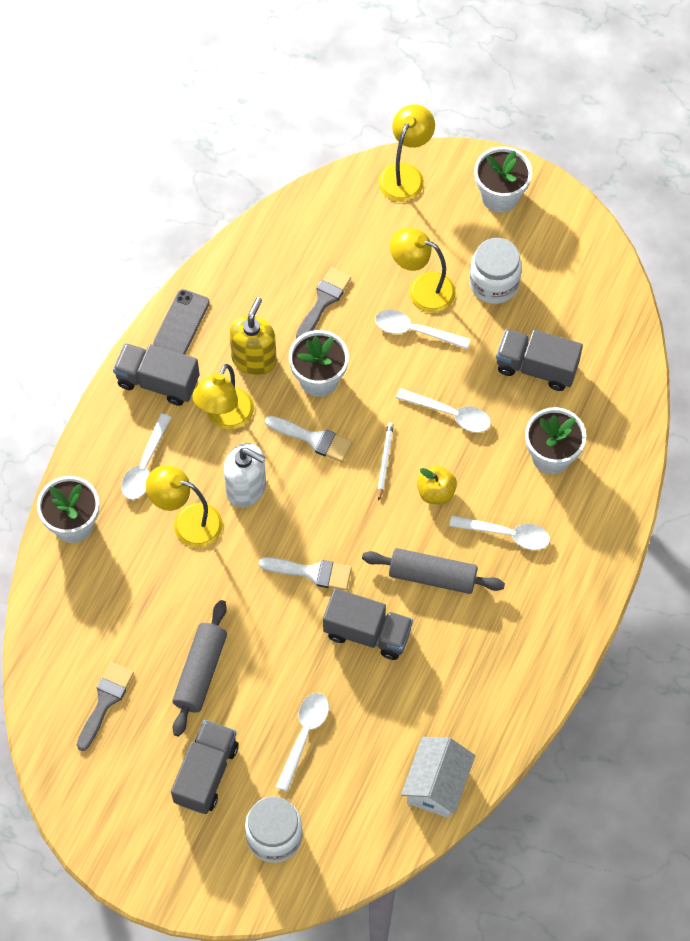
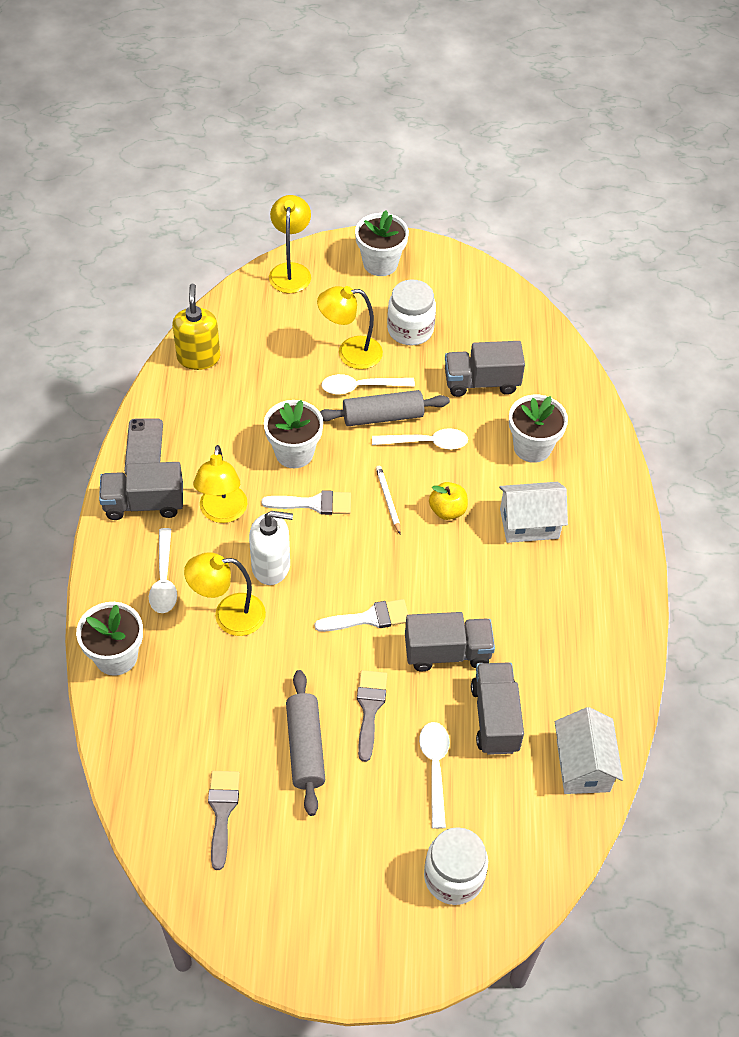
camera: 25 degrees left, 10 degrees down
grey truck [171,720,238,814] -> grey truck moved to [471,663,524,755]
yellow soap dispenser [229,297,277,375] -> yellow soap dispenser moved to [172,283,220,370]
grey brush [296,267,351,339] -> grey brush moved to [357,670,387,762]
grey rolling pin [362,548,505,594] -> grey rolling pin moved to [320,390,450,426]
white spoon [449,515,550,550] -> white house [499,482,568,543]

